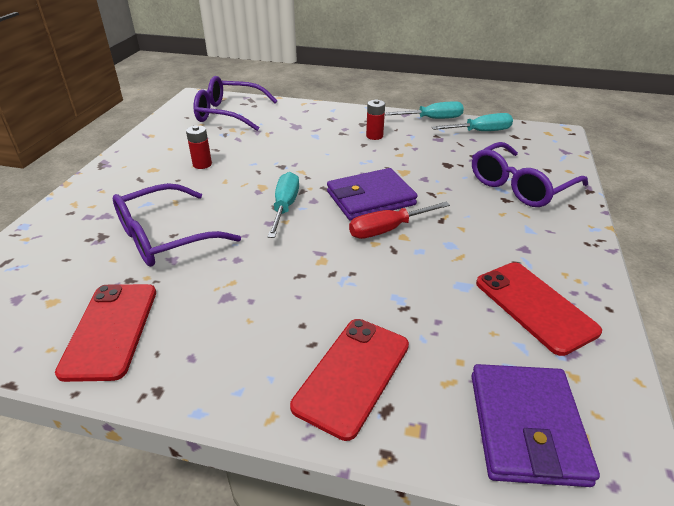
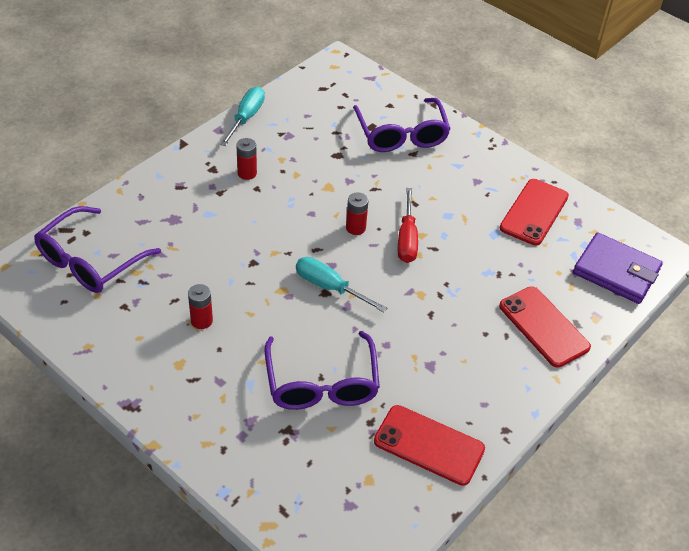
camera: 65 degrees left, 10 degrees up
purple wallet [327,168,418,221] -> red battery [346,192,369,235]
turquoise screwdriver [432,113,513,131] -> none
red phone [476,262,602,356] -> red phone turned 60 degrees counterclockwise [500,179,569,245]

